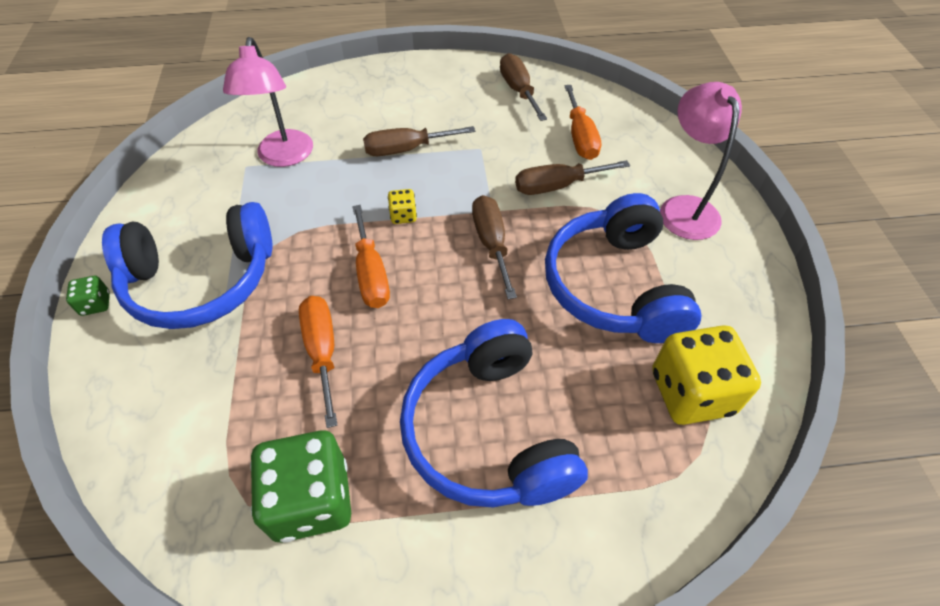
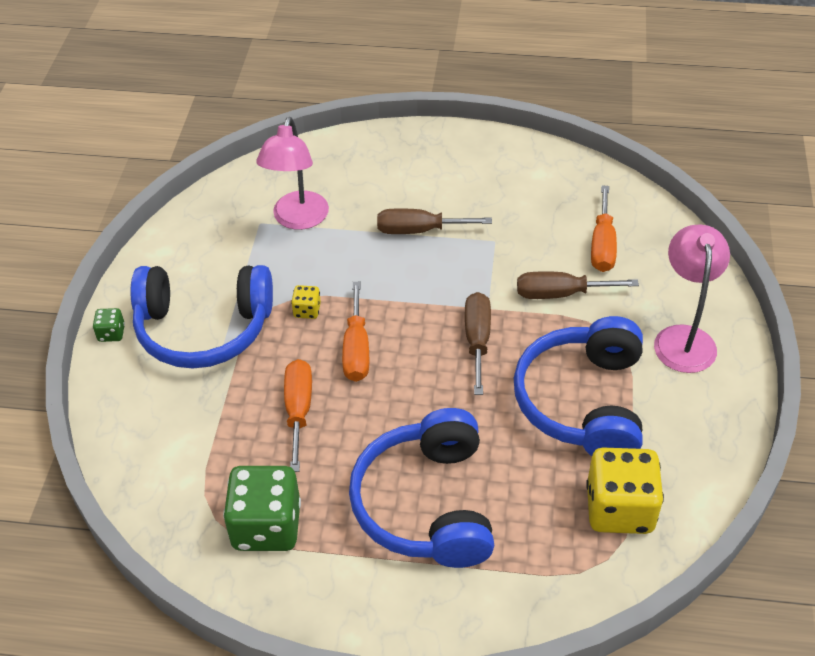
camera: 15 degrees right, 5 degrees down
yellow dice [388,189,417,224] -> yellow dice moved to [291,285,321,319]
brown screwdriver [500,53,547,121] -> none

